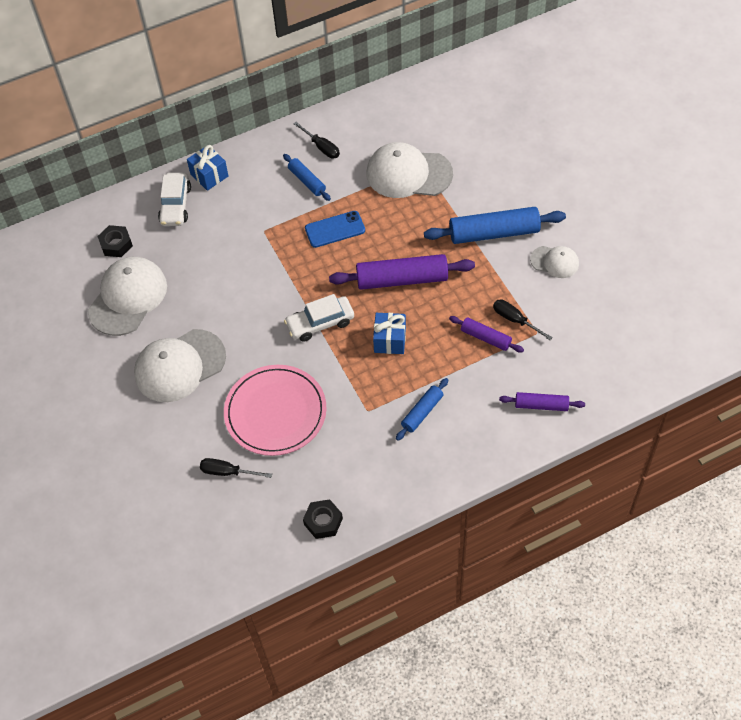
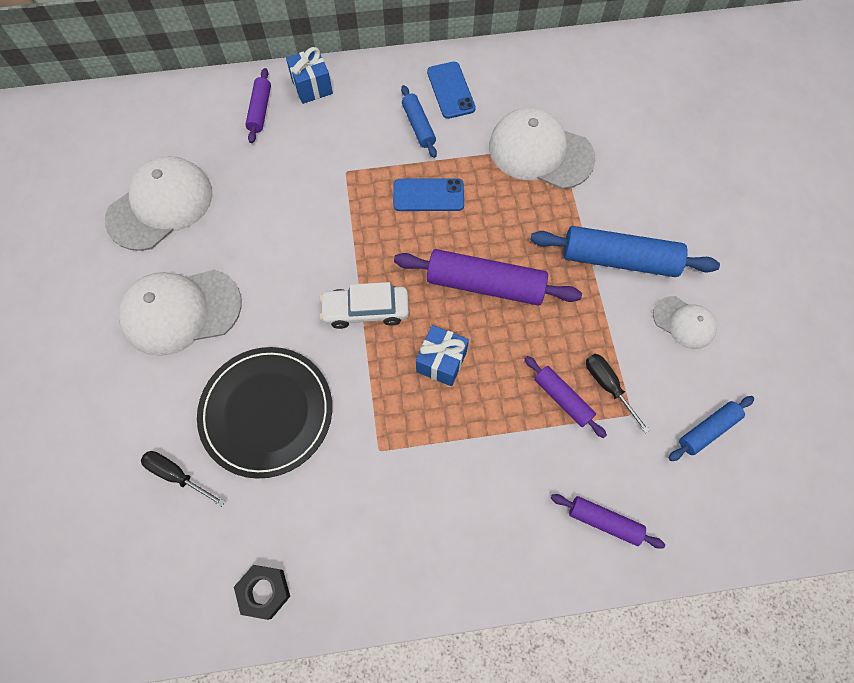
camera: 15 degrees right, 10 degrees up
black nut [97,225,133,257] -> none
white car [158,173,191,226] -> purple rolling pin [245,68,271,143]
pink plate [224,365,327,456] -> black plate [197,347,332,479]
black screwdriver [293,122,340,159] -> blue phone [427,61,476,119]
blue rolling pin [396,378,448,441] -> blue rolling pin moved to [669,396,754,461]

